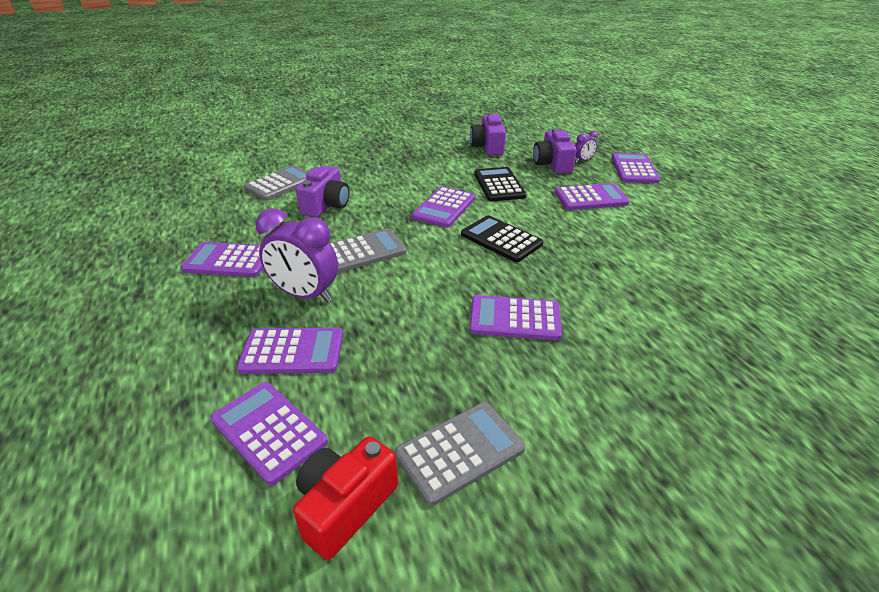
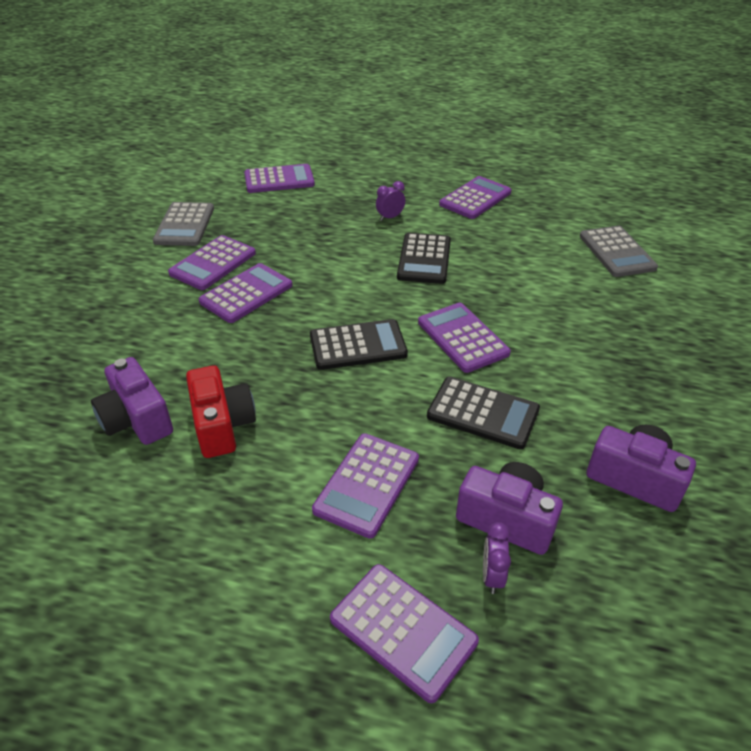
camera: 125 degrees right, 5 degrees up
purple calculator [237,328,343,374] -> purple calculator moved to [168,235,256,290]
purple clock [256,208,338,302] -> purple clock [376,181,405,221], size x0.47
red camera [293,436,398,560] -> red camera moved to [186,365,256,458]
purple camera [296,166,349,217] -> purple camera moved to [91,357,173,445]
grey calculator [330,228,407,273] -> black calculator [397,233,451,284]

